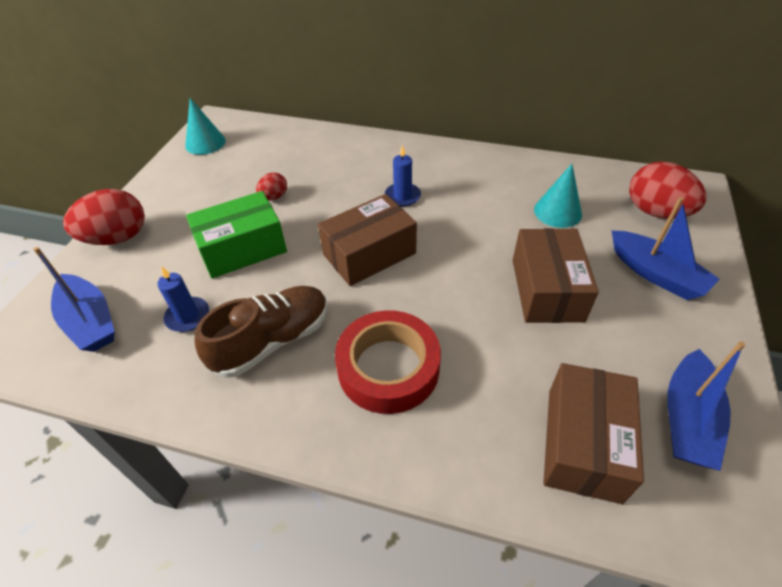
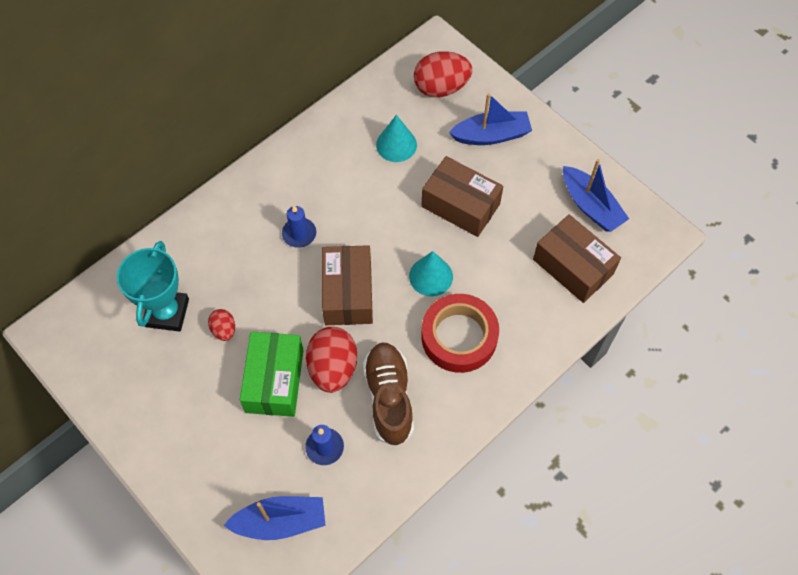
camera: 60 degrees left, 15 degrees up
red egg [63,189,145,245] -> red egg moved to [306,327,357,393]
turquoise cone [185,98,226,155] -> turquoise cone moved to [409,251,453,296]
none -> turquoise trophy [117,241,189,332]

